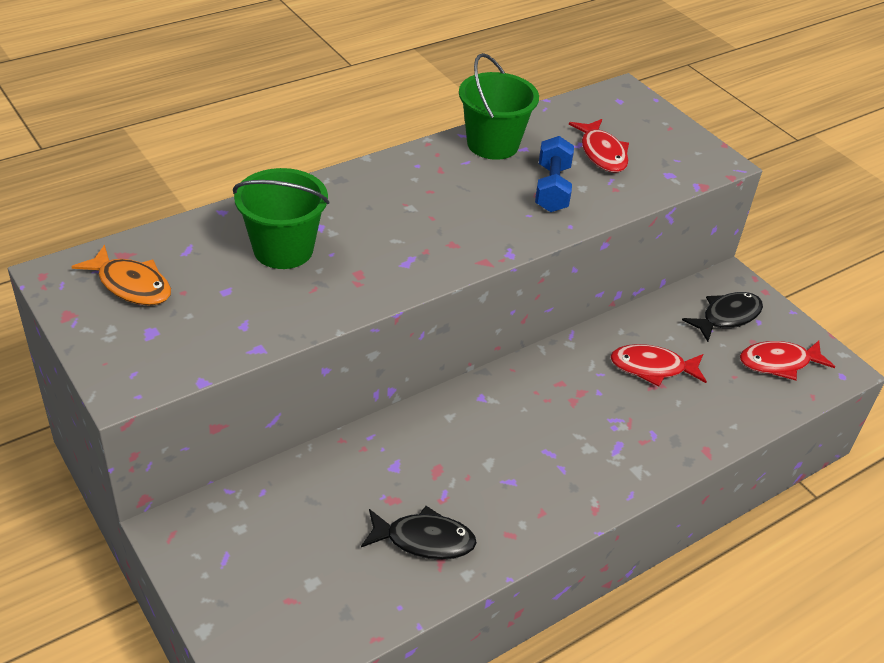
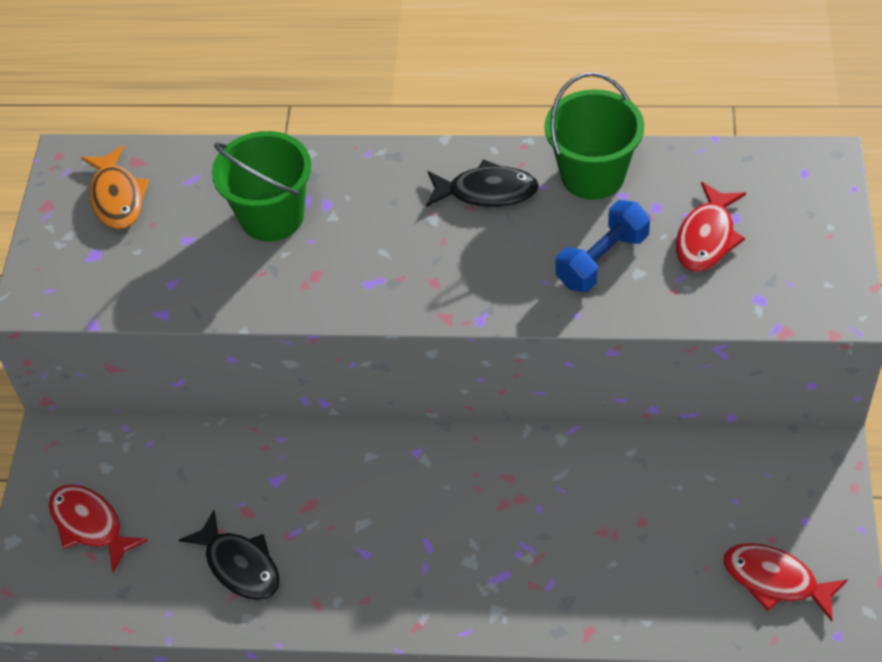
camera: 45 degrees right, 10 degrees up
red fish [610,344,707,386] -> red fish moved to [49,485,148,572]
black fish [682,292,763,342] -> black fish moved to [426,159,539,207]

